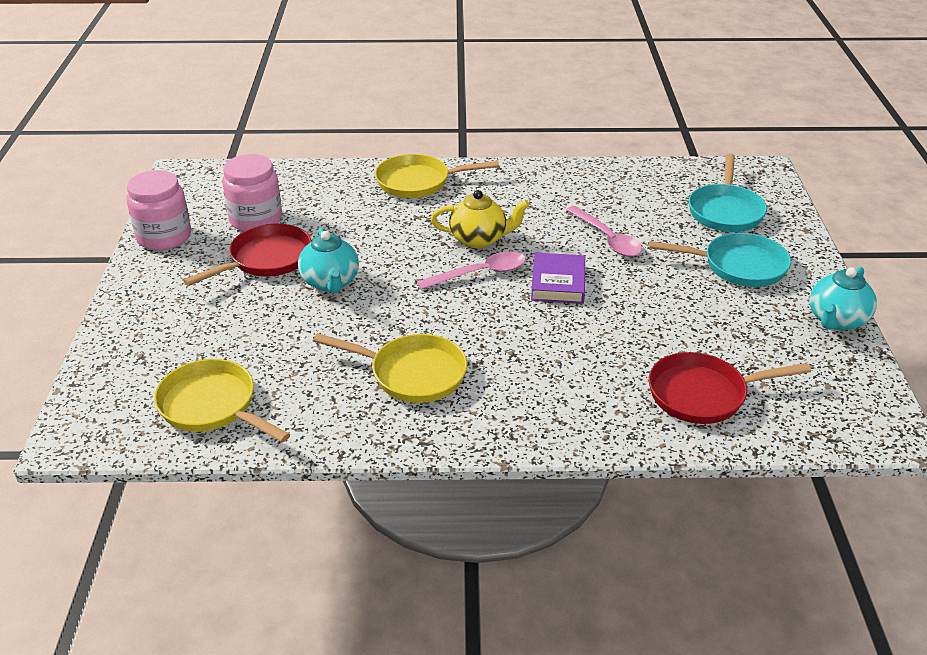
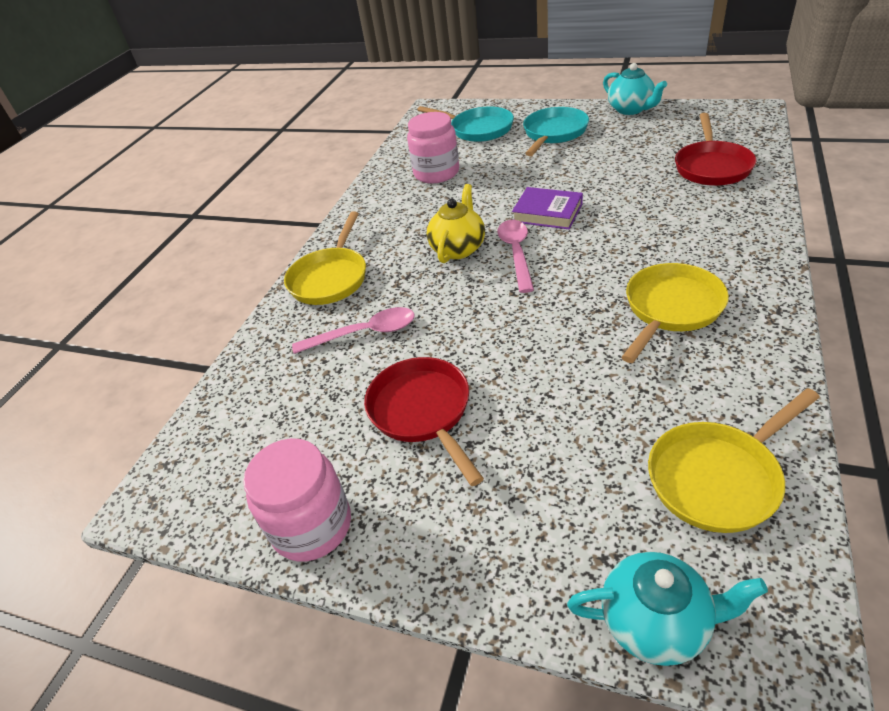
camera: 65 degrees left, 5 degrees up
pink jar [222,154,282,231] -> pink jar moved to [407,112,459,184]
turquoise teapot [298,228,359,293] -> turquoise teapot moved to [567,552,768,666]
pink spoon [566,206,642,257] -> pink spoon moved to [292,307,415,354]

